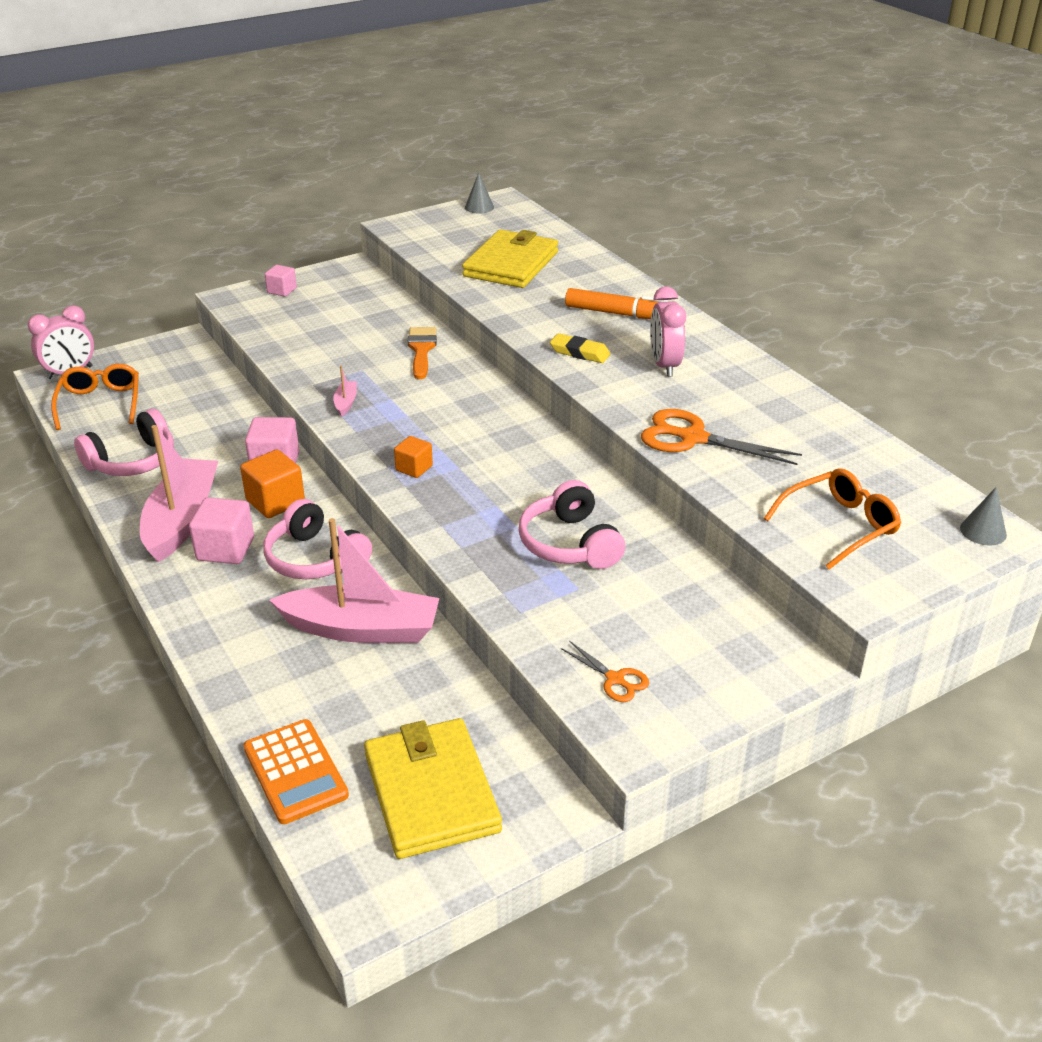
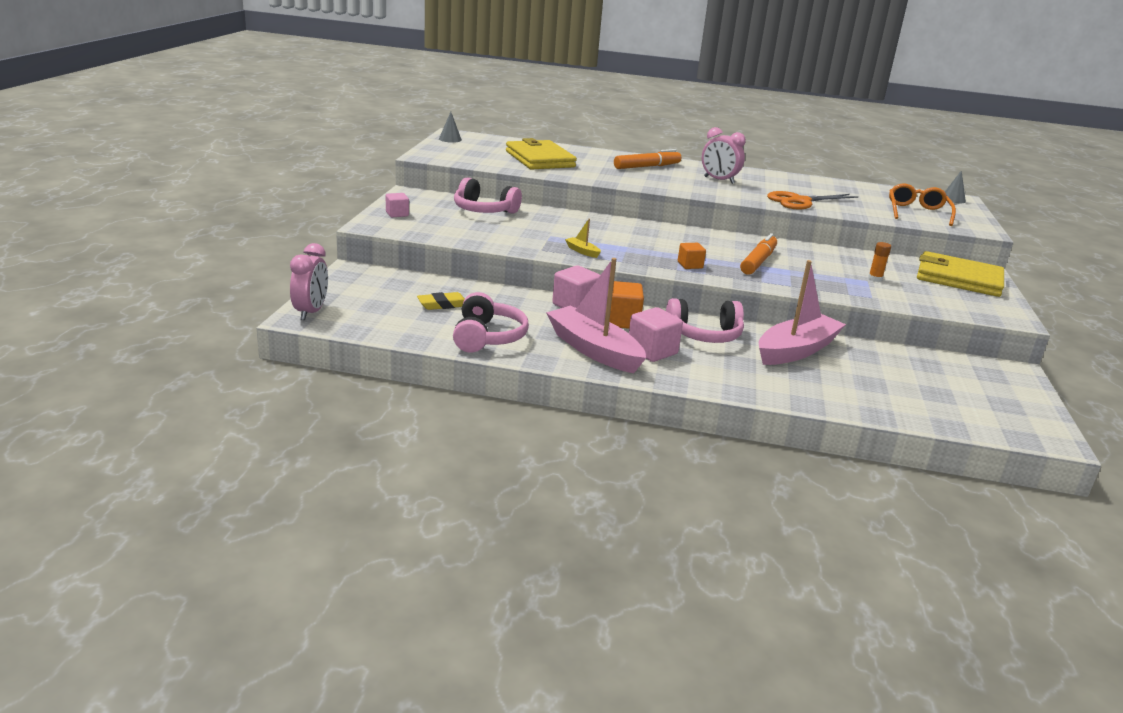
camera: 50 degrees left, 10 degrees down
orange glasses [51,364,139,430] -> none
orange calculator [244,719,349,824] -> none
pink boat [333,366,357,416] -> yellow boat [565,218,601,258]
yellow wallet [364,718,502,859] -> yellow wallet moved to [917,251,1004,297]
orange brush [408,327,437,379] -> none
pink headphones [519,480,625,569] -> pink headphones moved to [454,177,522,214]
yellow eraser [550,333,611,363] -> yellow eraser moved to [417,292,465,310]
orange scissors [560,641,649,702] -> none
none -> orange marker [740,233,777,275]
none -> orange glue stick [868,242,891,282]

